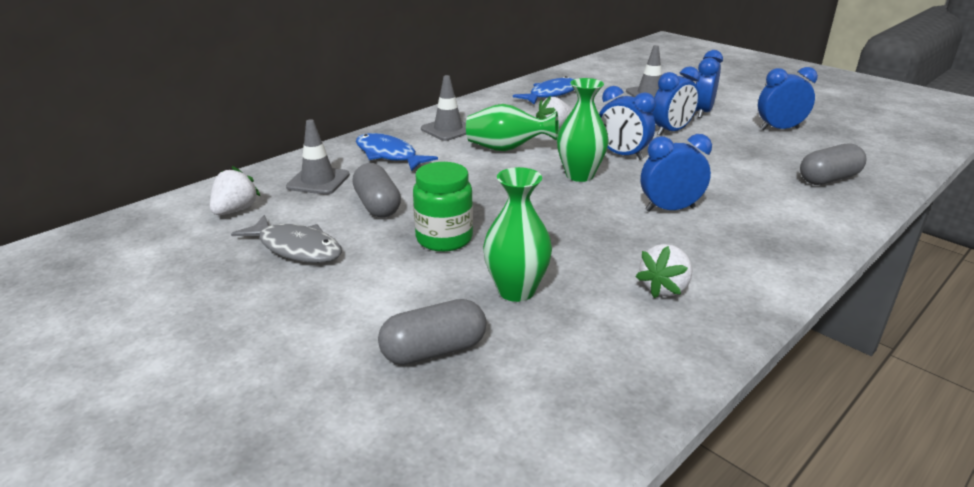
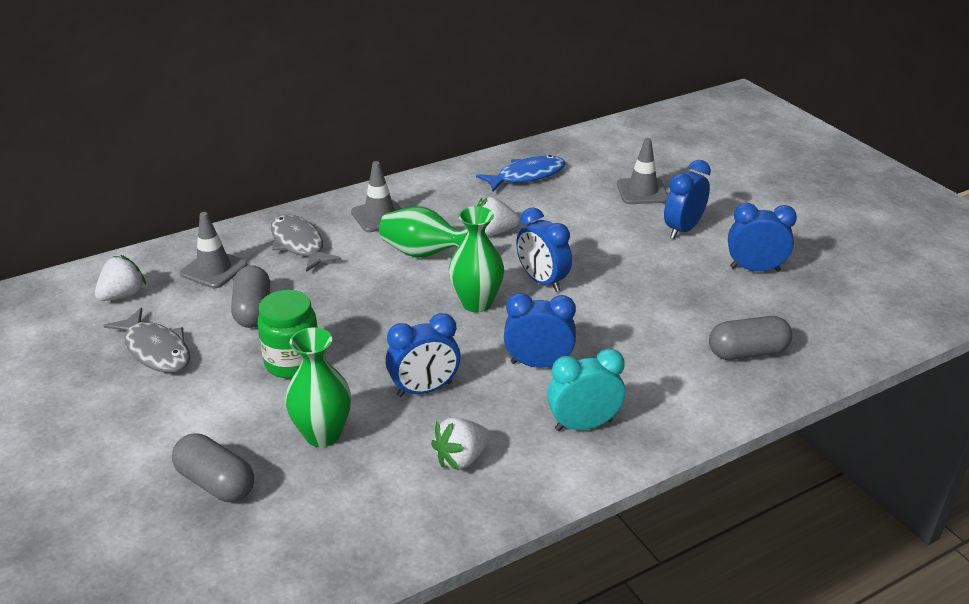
camera: 15 degrees right, 5 degrees up
blue fish [356,133,438,171] -> grey fish [271,214,341,272]
grey capsule [378,299,486,365] -> grey capsule turned 45 degrees clockwise [172,433,254,502]
blue clock [652,66,700,136] -> blue clock moved to [386,313,460,397]
none -> turquoise clock [547,349,625,431]

